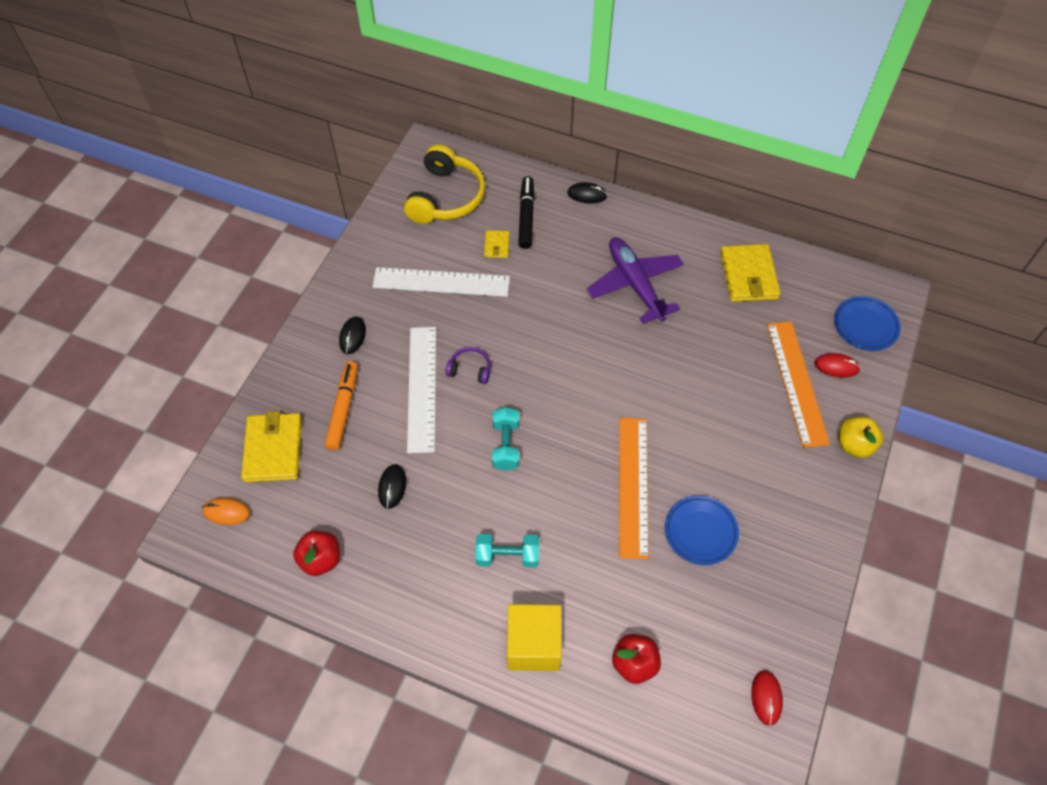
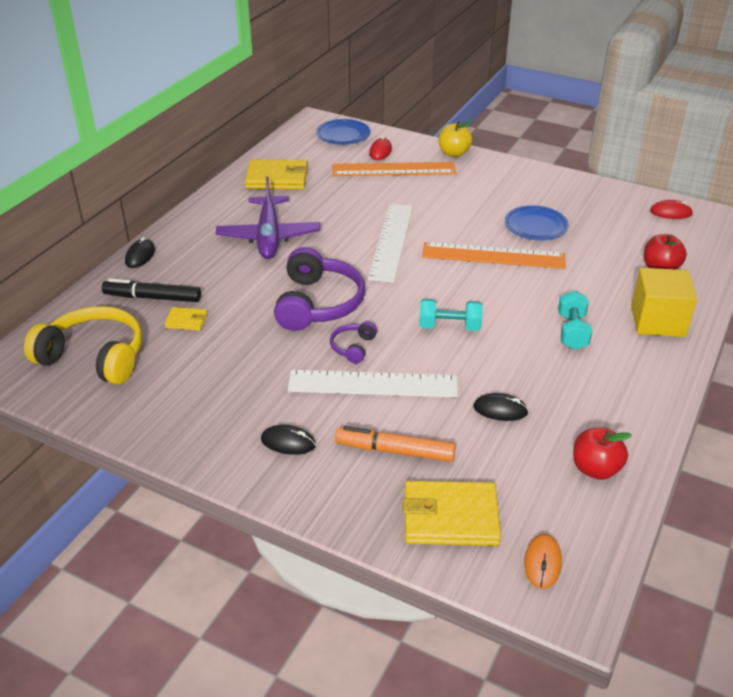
camera: 85 degrees left, 20 degrees down
white ruler [372,267,510,297] -> white ruler moved to [368,204,413,283]
purple plane [587,237,684,324] -> purple plane turned 75 degrees counterclockwise [216,177,320,259]
none -> purple headphones [274,247,365,331]

